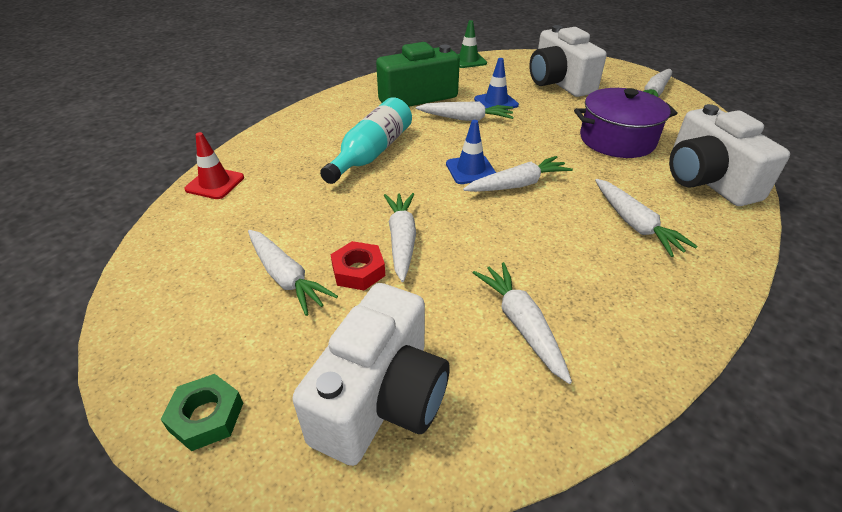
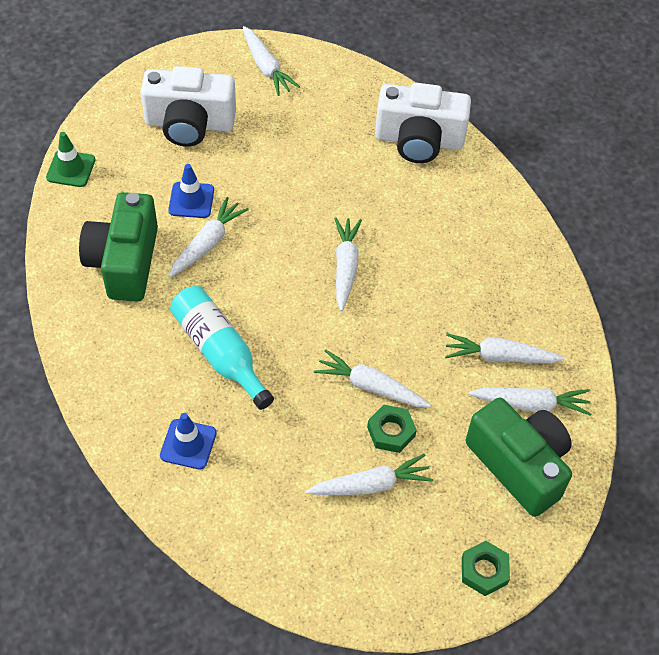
camera: 65 degrees left, 15 degrees up
red traffic cone [184,132,244,199] -> none
white camera [292,283,449,466] -> green camera [466,397,572,517]
red nut [331,241,385,290] -> green nut [367,405,417,453]
blue traffic cone [446,120,496,184] -> blue traffic cone moved to [160,413,217,469]
purple pot [574,88,677,158] -> none
white carrot [595,179,698,257] -> white carrot moved to [469,388,591,416]

